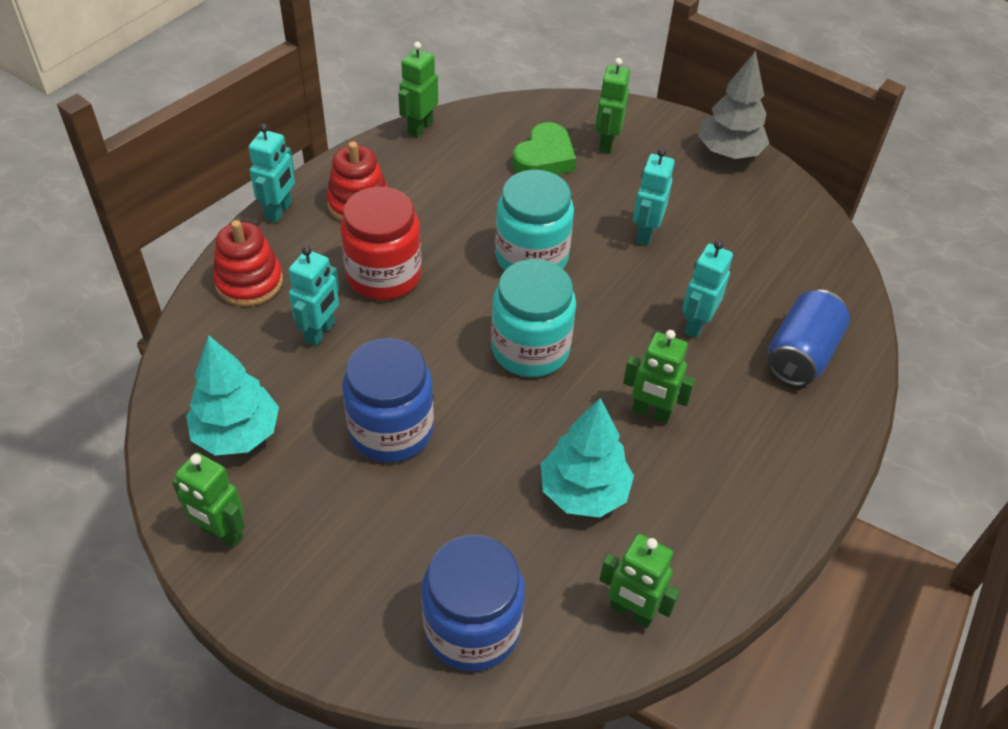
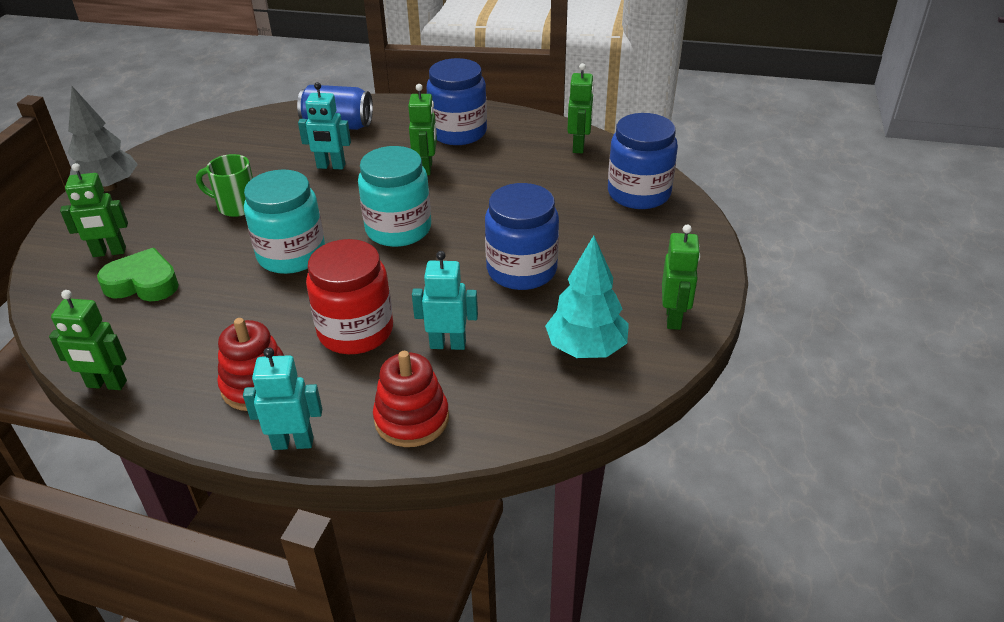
camera: 110 degrees left, 10 degrees down
turquoise tree [541,398,634,518] -> none
turquoise robot [633,148,675,246] -> green mug [196,154,253,217]
none -> blue jar [426,58,487,145]

